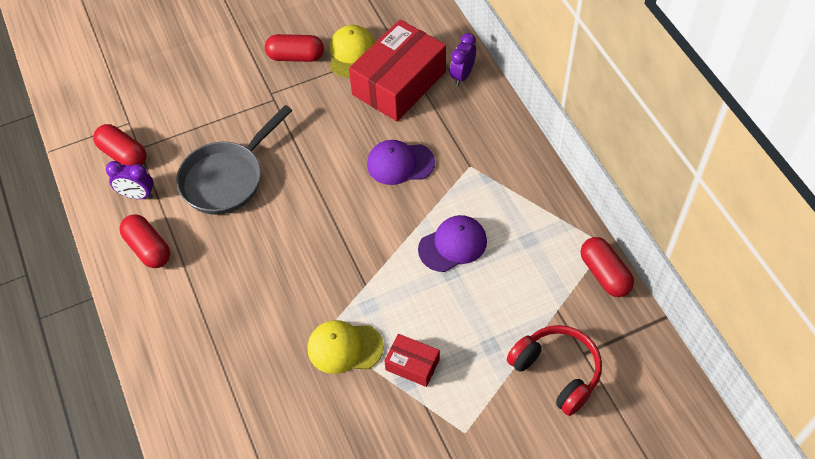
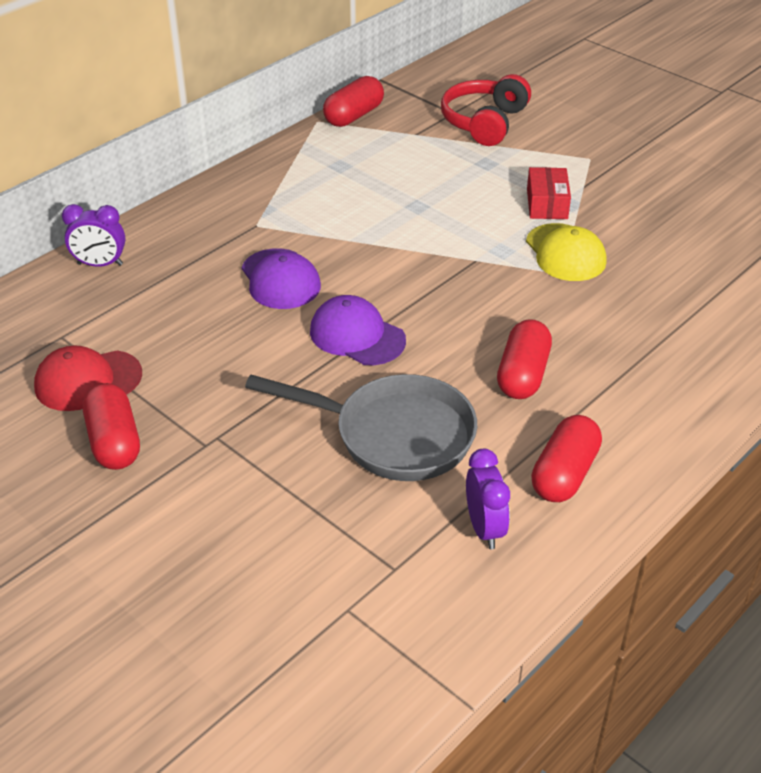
camera: 115 degrees left, 15 degrees down
red capsule [93,124,146,166] -> red capsule moved to [497,319,552,399]
yellow cap [330,25,375,78] -> red cap [34,346,142,411]
red box [349,19,446,121] -> none
purple cap [418,215,487,272] -> purple cap moved to [310,295,406,365]

